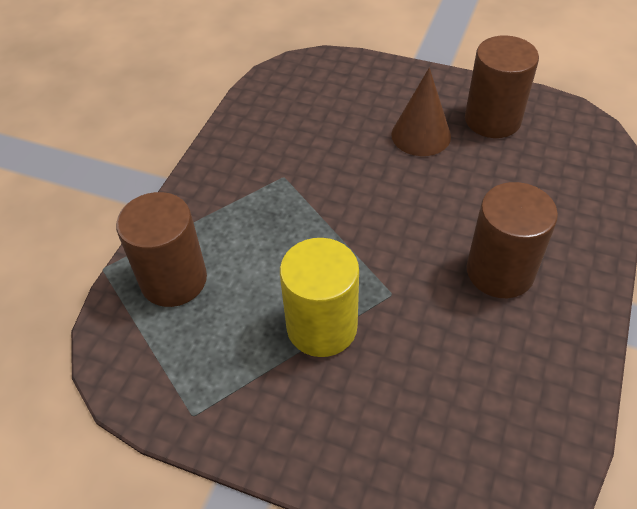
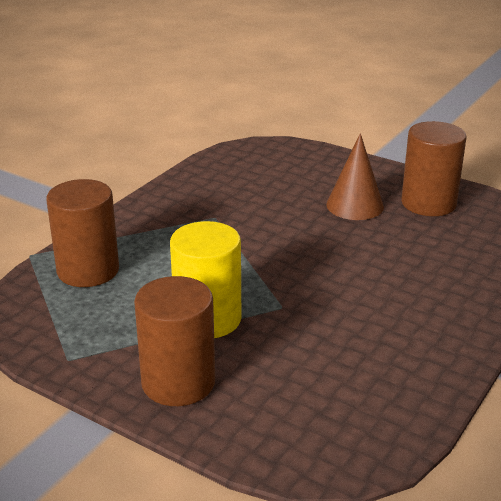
camera: 10 degrees right, 20 degrees down
brown cylinder [467,182,558,298] -> brown cylinder moved to [134,276,215,406]

